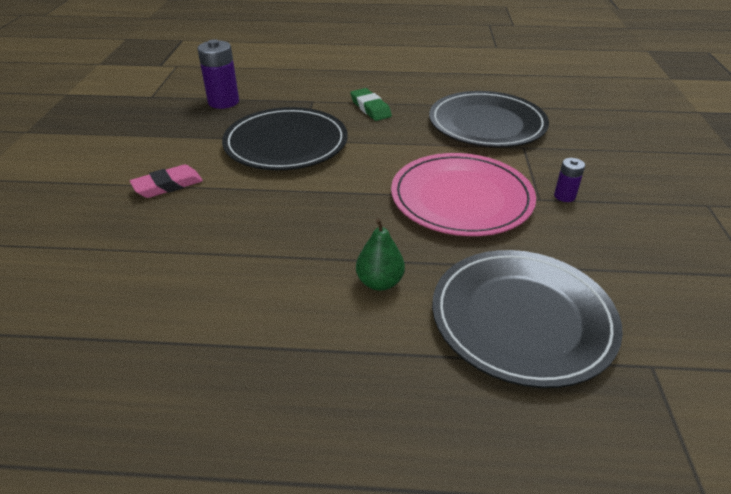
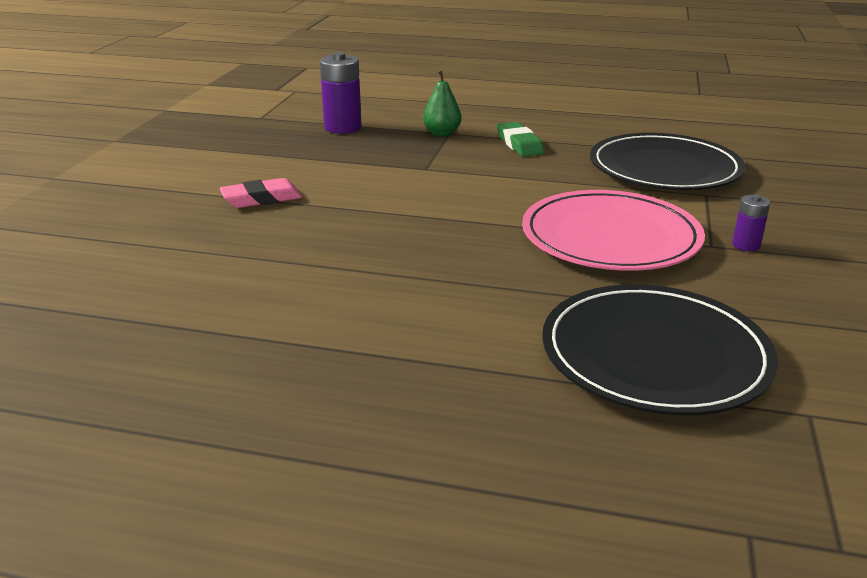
camera: 10 degrees right, 10 degrees down
black plate [222,107,348,170] -> none
green pear [356,218,405,291] -> green pear moved to [423,70,462,137]

